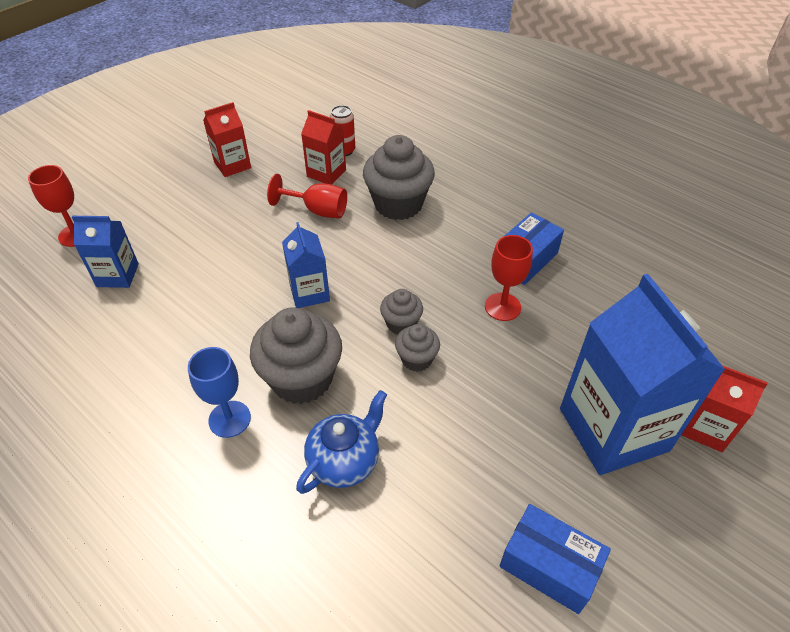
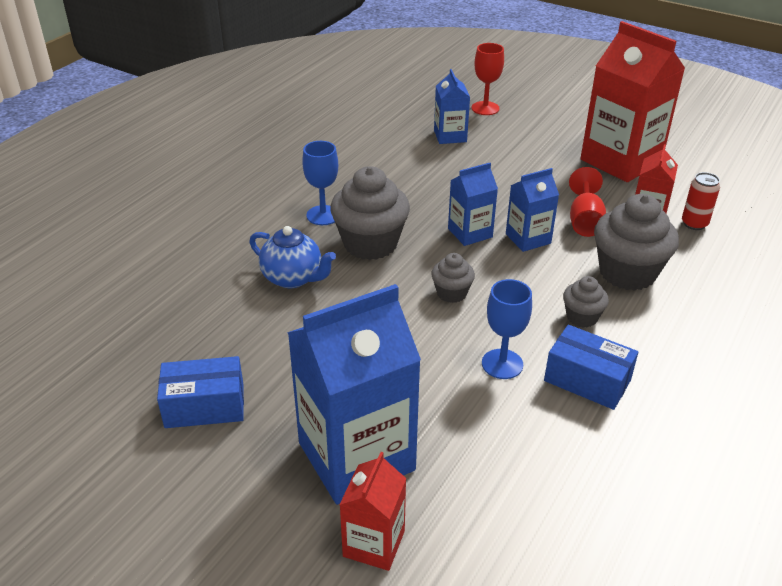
camera: 80 degrees right, 10 degrees down
red carton [203,102,251,177] -> red carton [580,21,685,182], size x1.97
grey cupcake [395,324,440,372] -> grey cupcake moved to [563,276,609,328]
red goblet [485,235,533,321] -> blue goblet [482,279,532,379]
blue box [499,504,611,614] -> blue box turned 60 degrees clockwise [157,356,244,428]
none -> blue carton [506,168,559,252]

